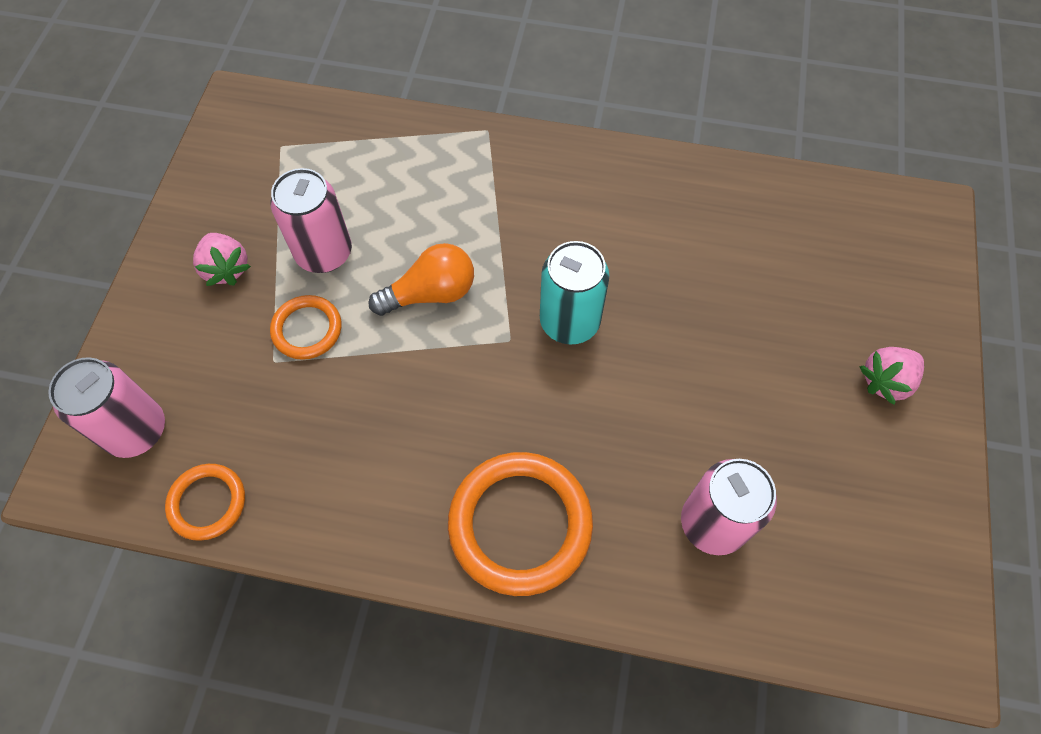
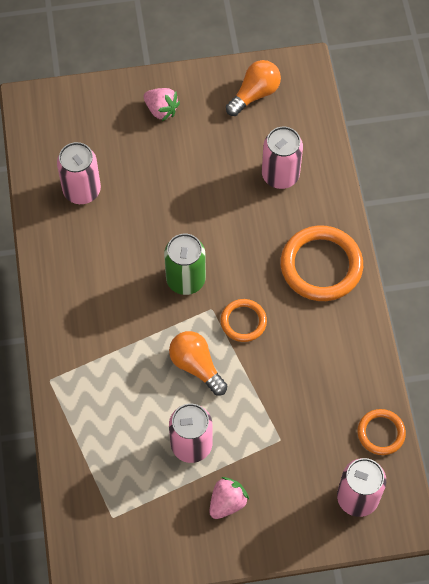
camera: 110 degrees left, 0 degrees up
orange ring [270,295,342,360] -> orange ring moved to [220,299,267,342]
turquoise can [540,241,609,345] -> green can [164,234,206,295]
none -> pink can [57,142,101,204]
none -> orange light bulb [226,60,281,116]

